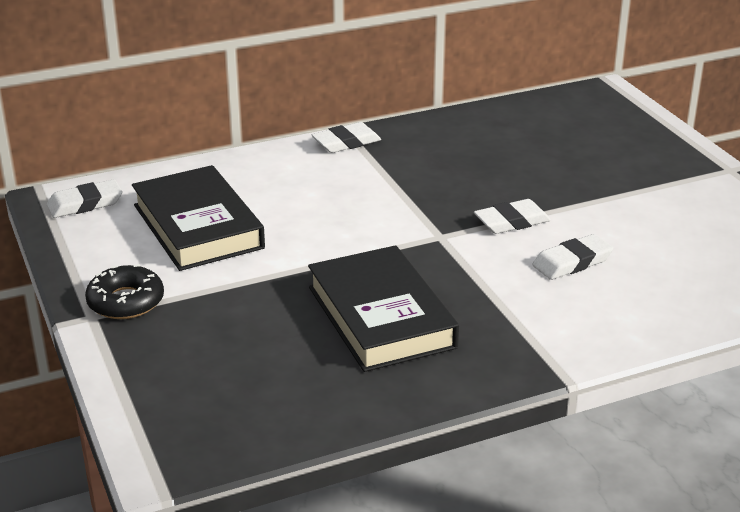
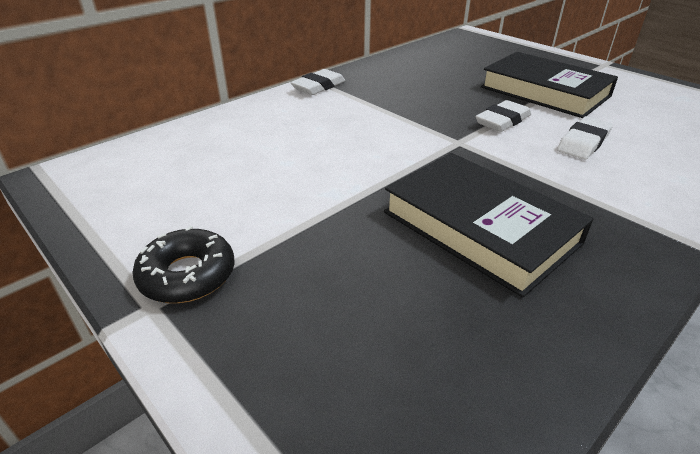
camera: 20 degrees left, 5 degrees up
white eraser [47,179,123,218] -> none
black book [132,165,265,271] -> black book moved to [481,52,618,118]

